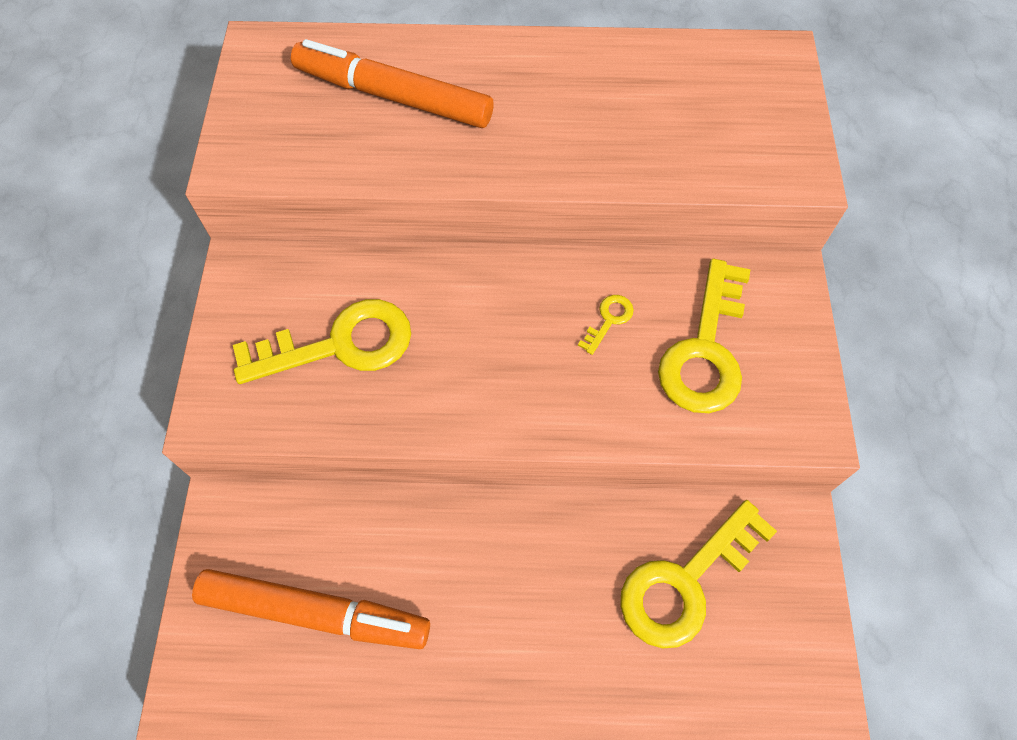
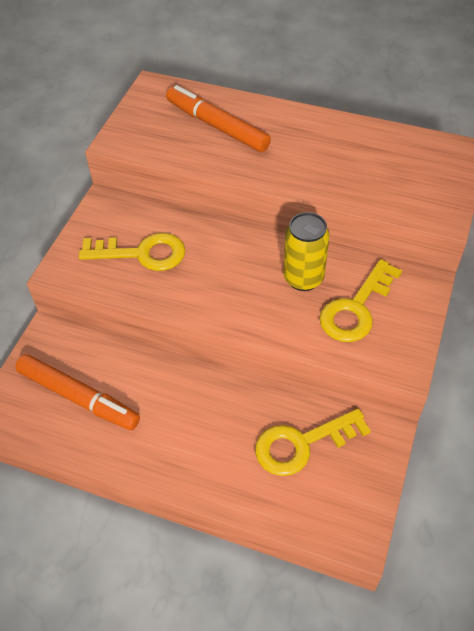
camera: 20 degrees right, 10 degrees down
yellow key [578,295,634,355] -> yellow can [283,212,330,291]

